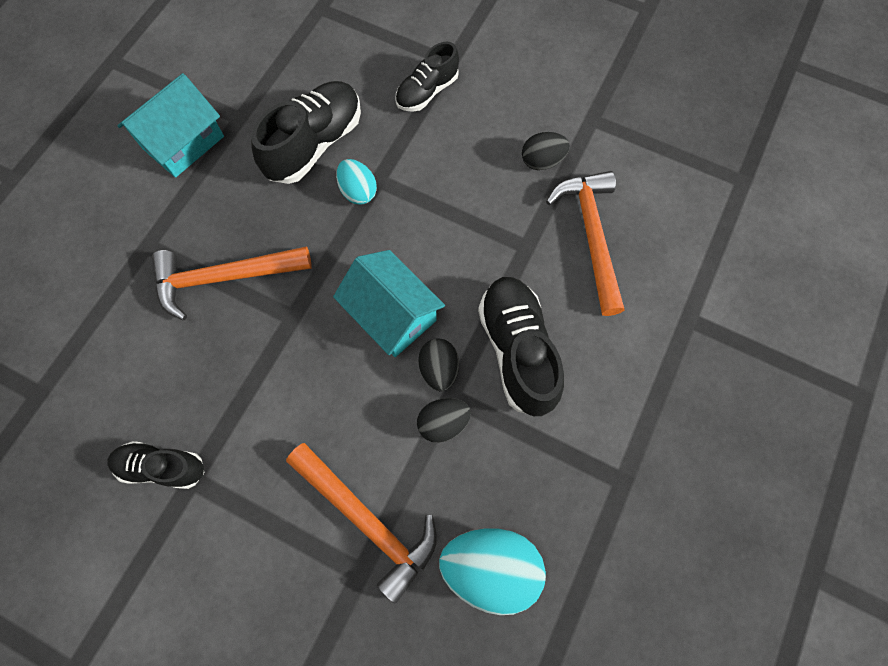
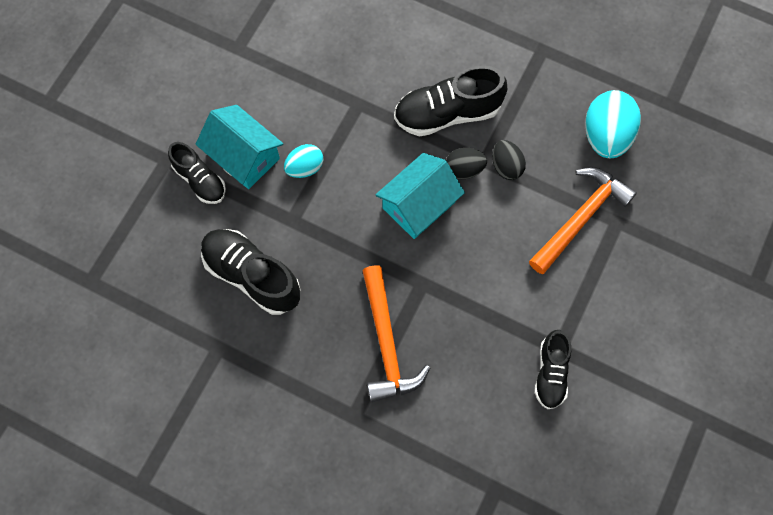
camera: 90 degrees left, 0 degrees up
turquoise house [118,73,224,178] -> turquoise house moved to [196,105,283,189]
turquoise egg [336,159,377,205] -> turquoise egg moved to [284,144,323,178]
black egg [522,132,570,170] -> none
orange hammer [546,171,625,316] -> none

